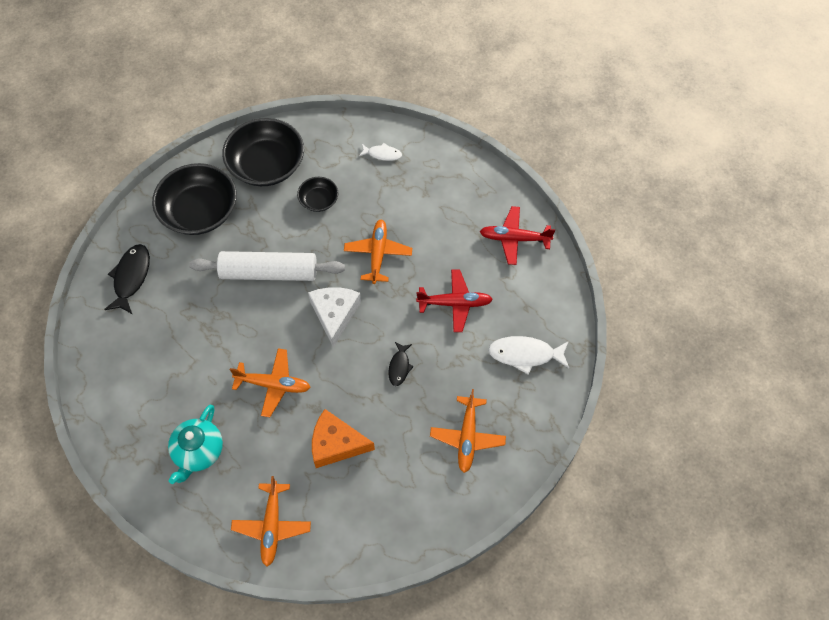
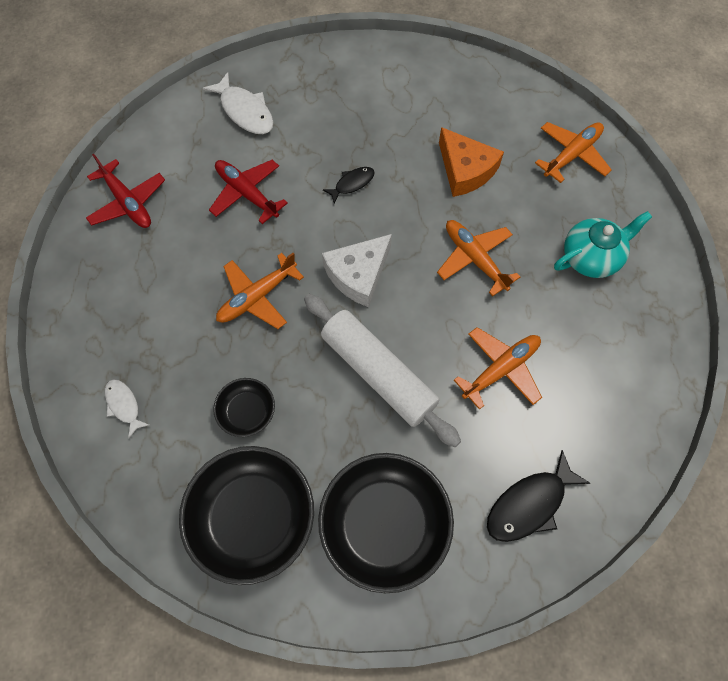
camera: 135 degrees left, 5 degrees up
orange plane [430,389,506,473] -> orange plane moved to [454,327,542,410]

